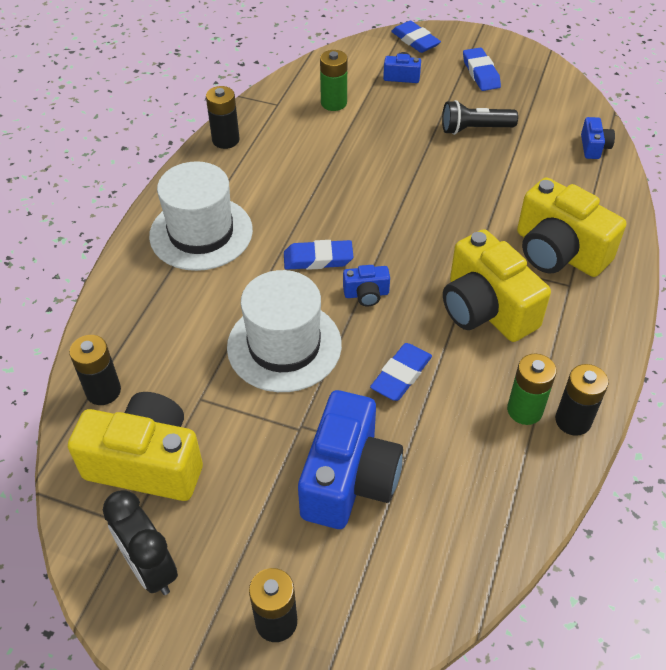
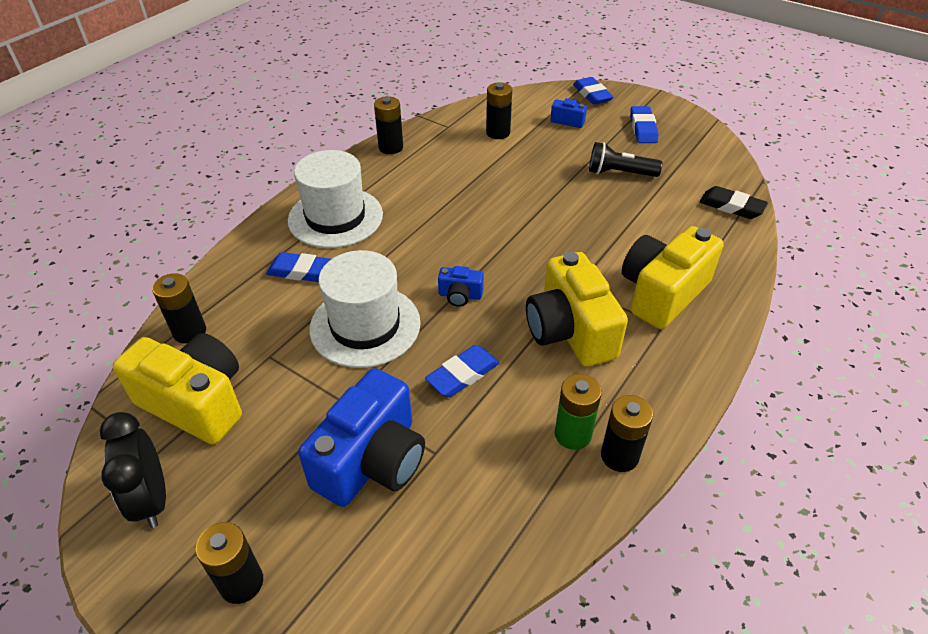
camera: 15 degrees right, 5 degrees down
blue eraser [284,240,353,270] -> blue eraser moved to [266,252,331,282]
green battery [320,50,347,111] -> black battery [486,82,512,139]
yellow camera [517,177,626,277] -> yellow camera turned 75 degrees clockwise [622,226,724,329]
blue camera [581,117,615,159] -> black eraser [699,186,768,219]

